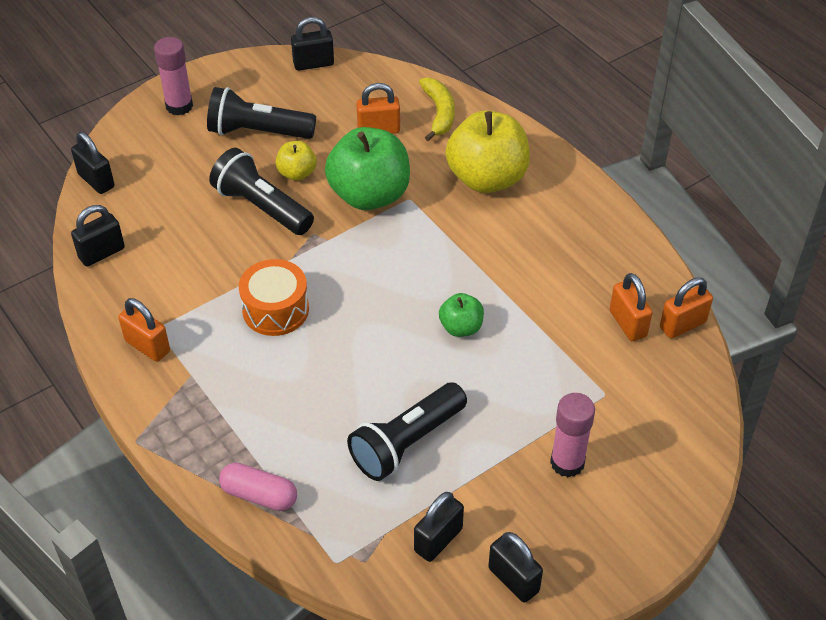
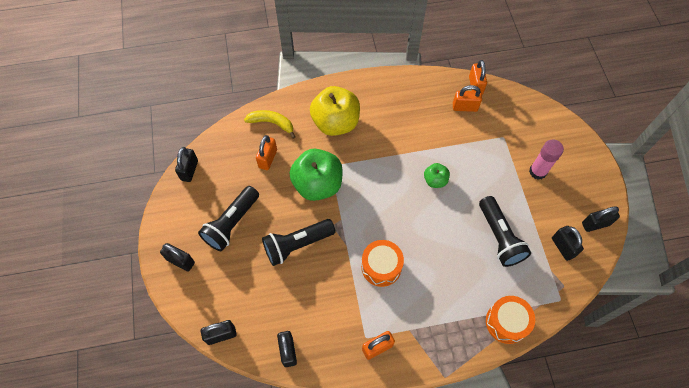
camera: 65 degrees left, 15 degrees up
pink glue stick [154,37,193,115] -> black padlock [160,243,195,271]
pink capsule [219,463,297,511] -> orange drum [486,296,535,344]
yellow apple [276,141,317,181] -> none

